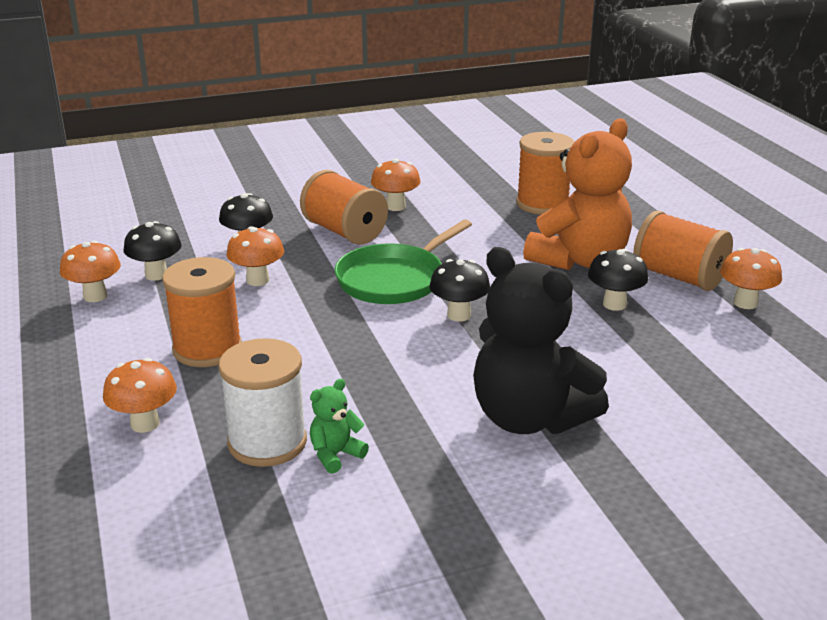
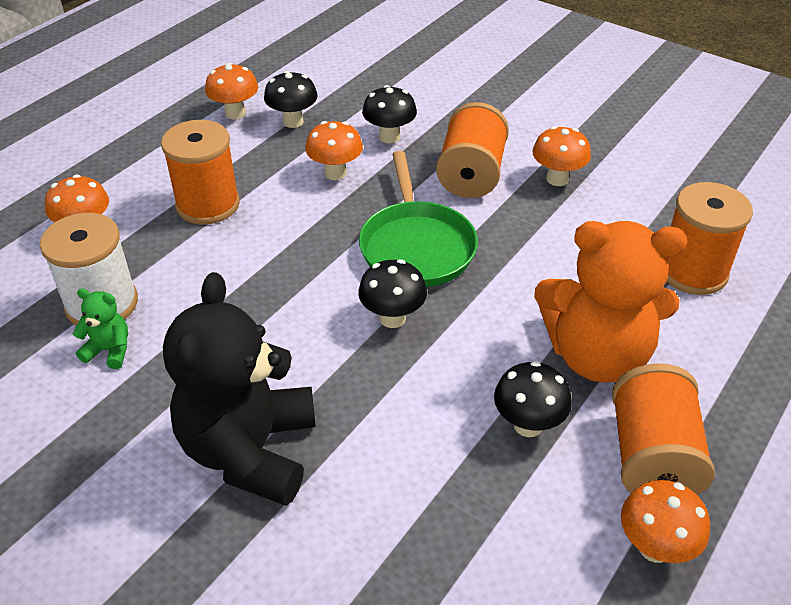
camera: 55 degrees right, 15 degrees up
green pan [335,220,472,304] -> green pan turned 105 degrees counterclockwise [359,151,478,287]

